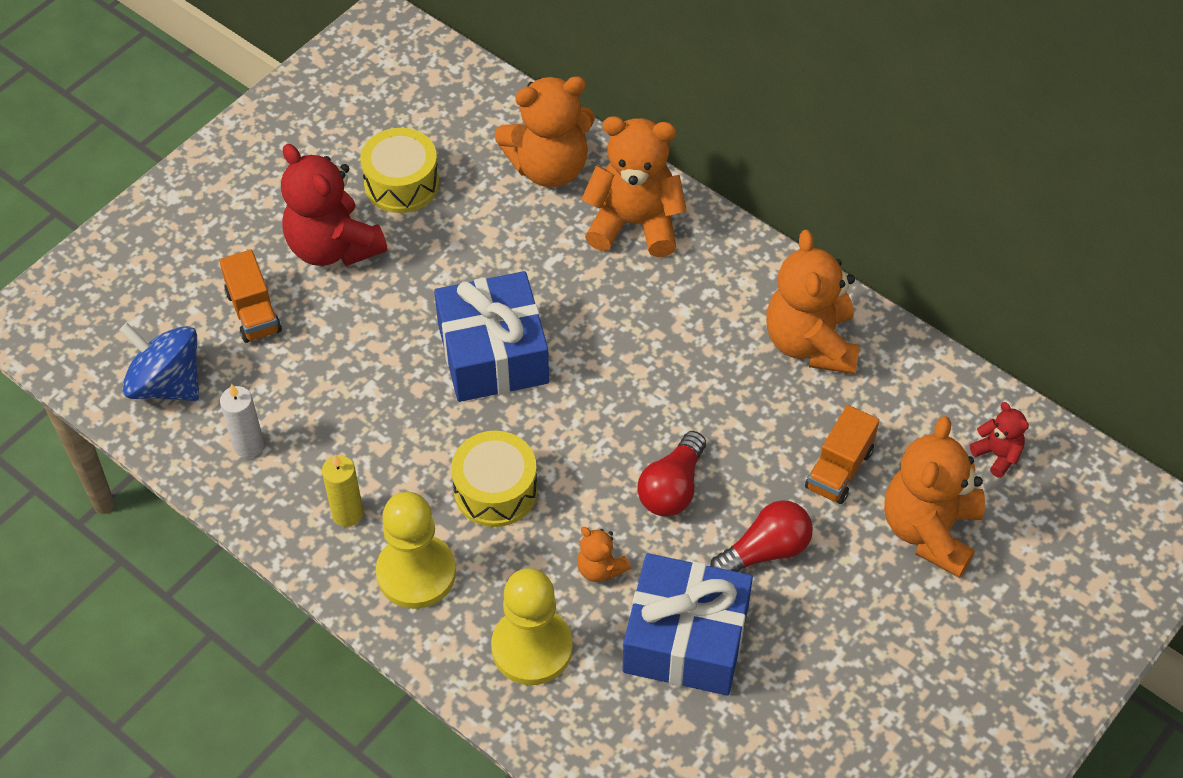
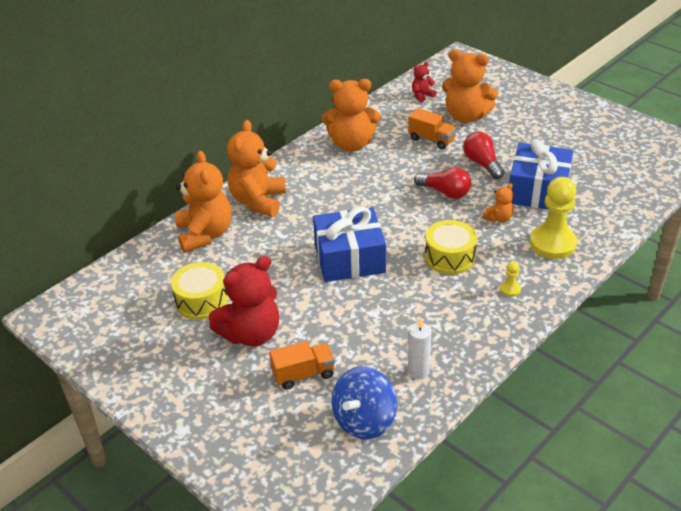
camera: 85 degrees left, 15 degrees down
yellow candle [322,454,363,527] -> none
yellow pawn [376,492,456,609] -> yellow pawn [500,261,521,297], size x0.43

